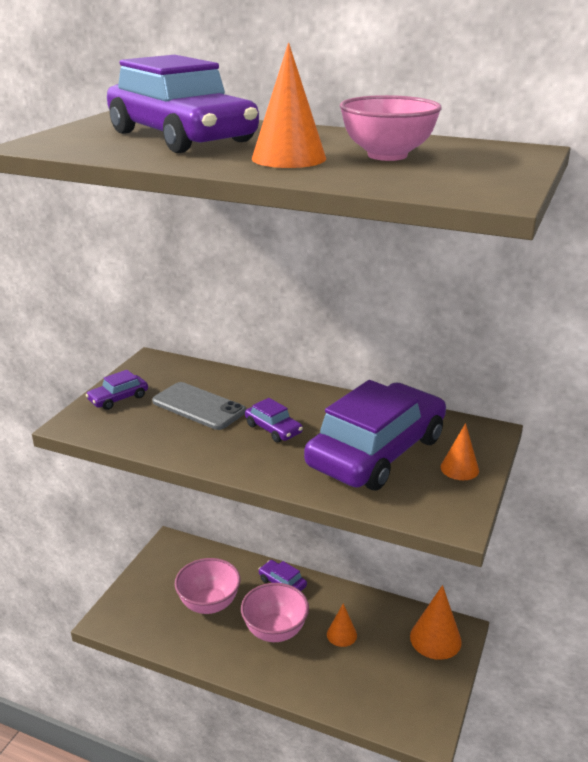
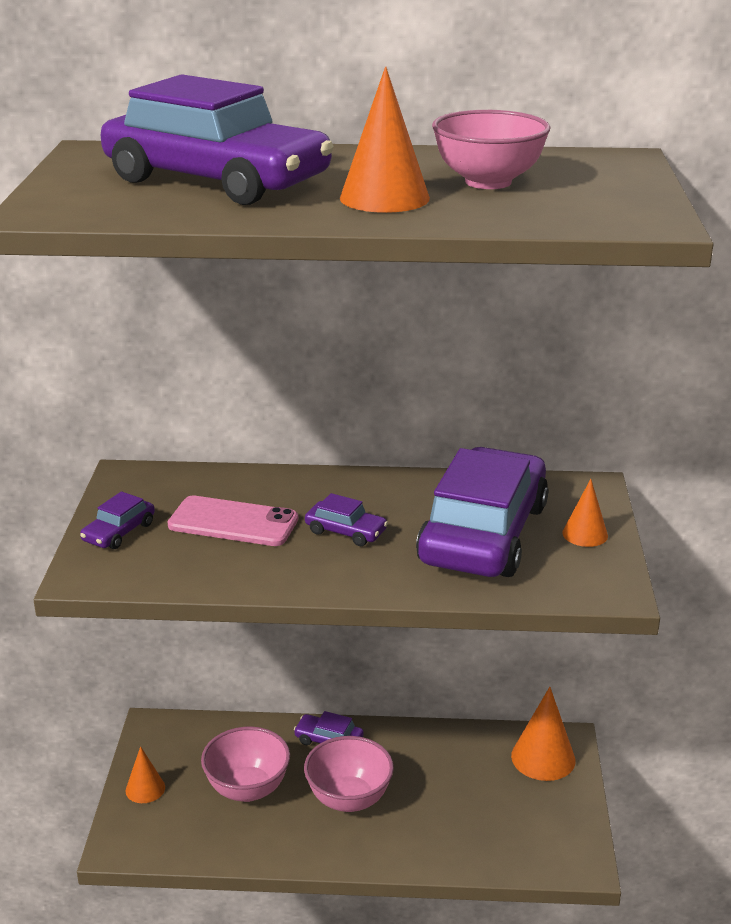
camera: 20 degrees left, 0 degrees up
grey phone [152,382,246,430] -> pink phone [168,496,298,546]
orange cone [327,604,357,647] -> orange cone moved to [125,746,165,803]

